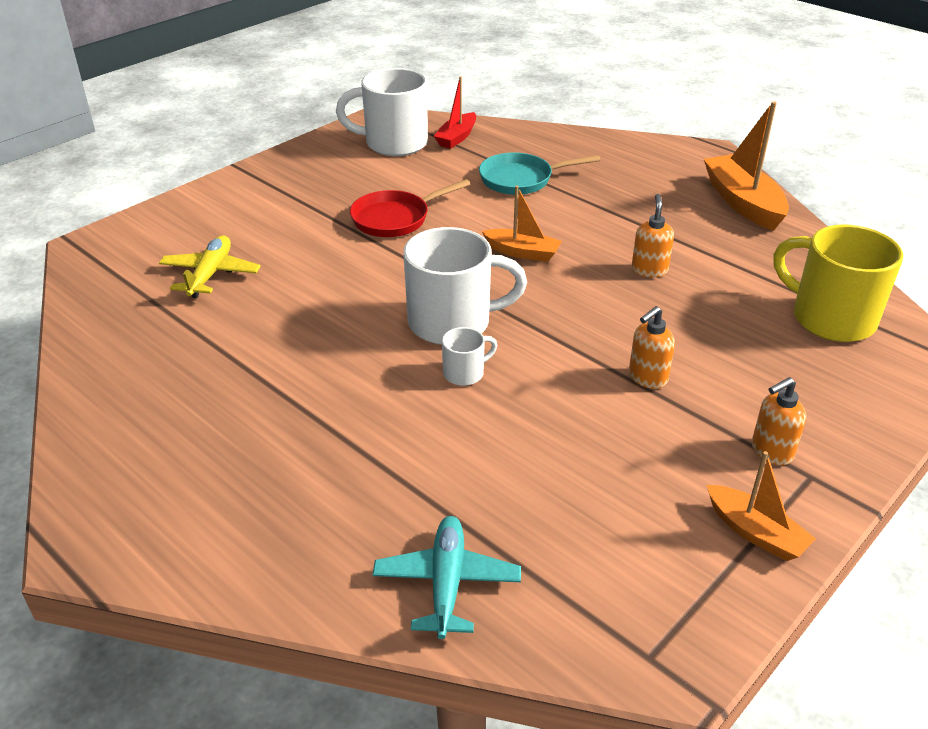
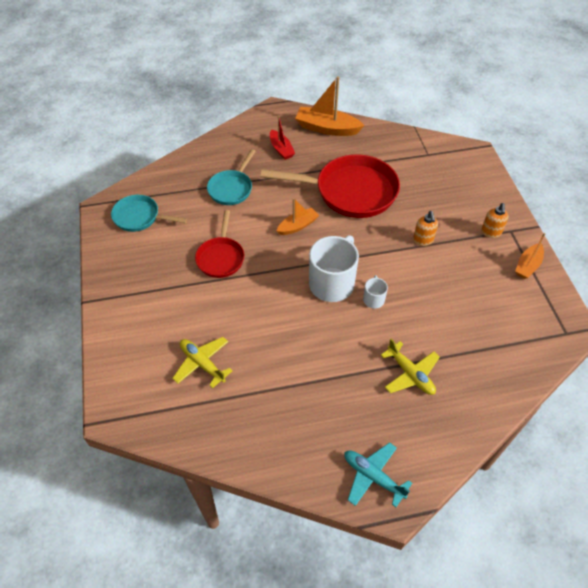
camera: 55 degrees left, 15 degrees up
white mug [336,68,428,156] -> turquoise pan [111,195,187,232]
turquoise plane [373,516,521,639] -> turquoise plane moved to [344,442,412,507]
red boat [434,77,476,149] -> red boat moved to [270,115,295,160]
orange soap dispenser [632,194,674,277] -> red pan [261,154,400,218]
orange boat [707,451,816,561] -> orange boat turned 135 degrees clockwise [515,233,545,279]
yellow mug [773,225,903,342] -> none
none -> yellow plane [381,339,440,395]

